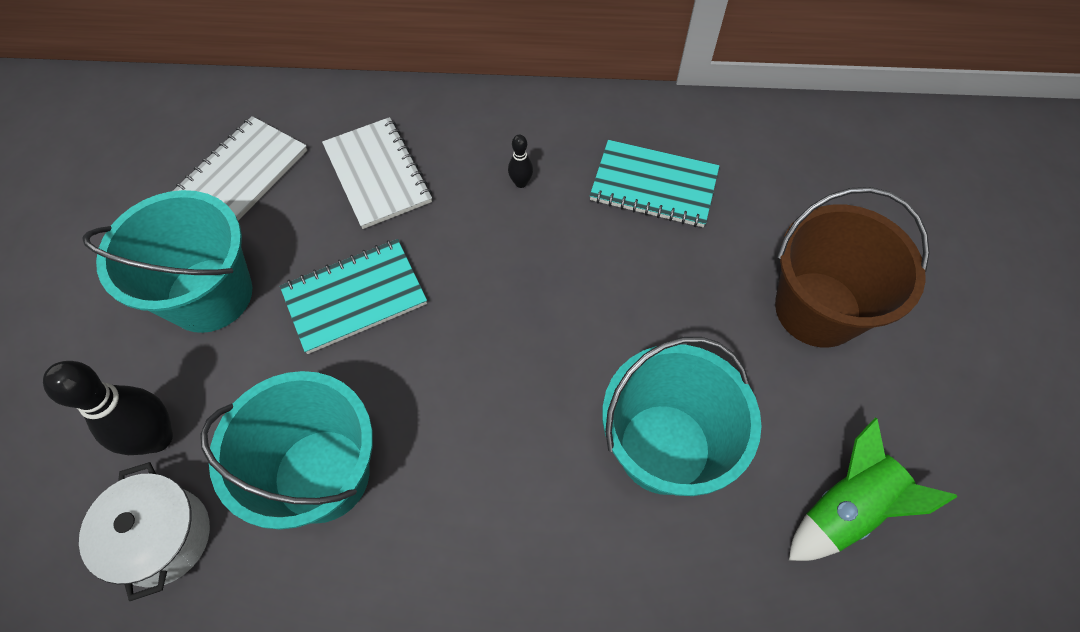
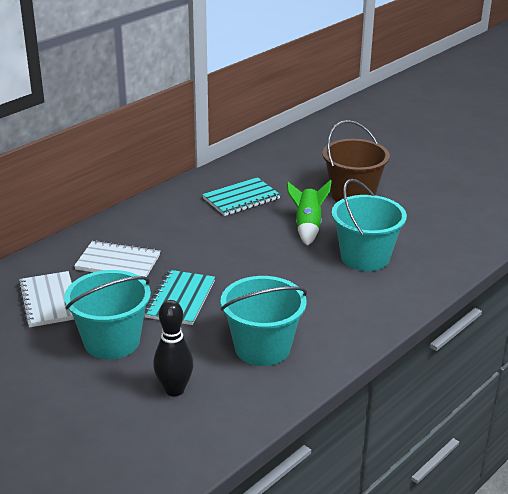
camera: 50 degrees left, 30 degrees down
white pot [79,462,210,601] -> none
black bowling pin [508,135,533,188] -> none
green rocket [789,418,957,561] -> green rocket moved to [287,180,332,246]

